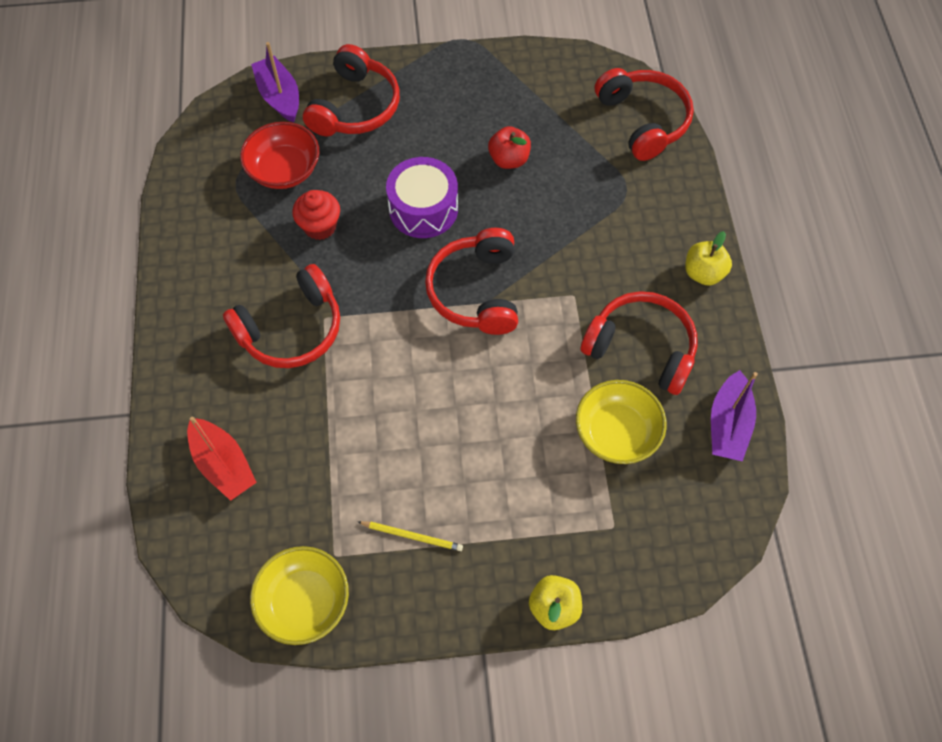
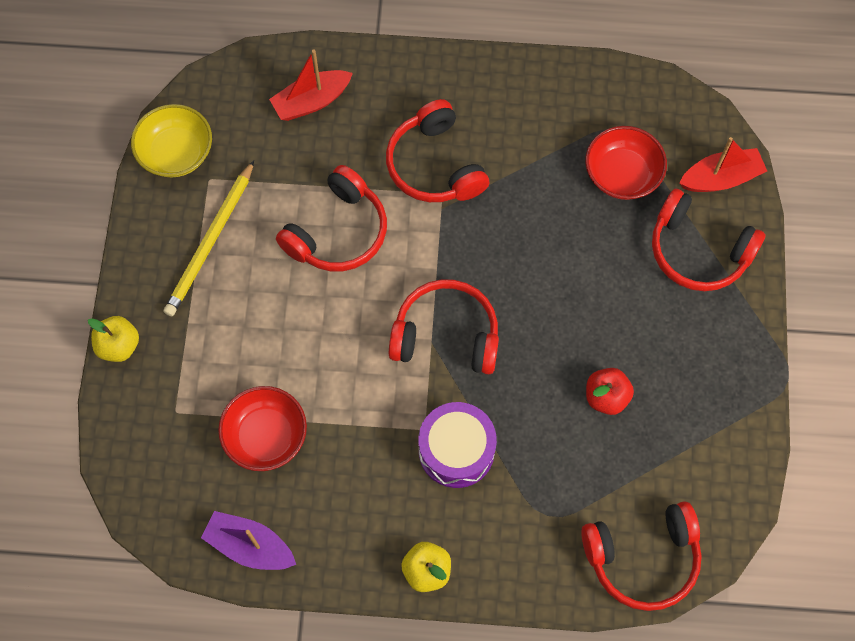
camera: 100 degrees right, 5 degrees up
purple boat [251,42,299,123] -> red boat [679,137,767,192]
red cupcake [292,190,340,240] -> none
yellow pencil [358,521,463,551] -> yellow pencil [163,161,254,316], size x1.92
purple drum [386,157,458,238] -> purple drum moved to [418,402,497,488]
yellow bowl [576,380,667,464] -> red bowl [218,386,307,471]
red headphones [580,291,697,395] -> red headphones moved to [276,165,387,271]

